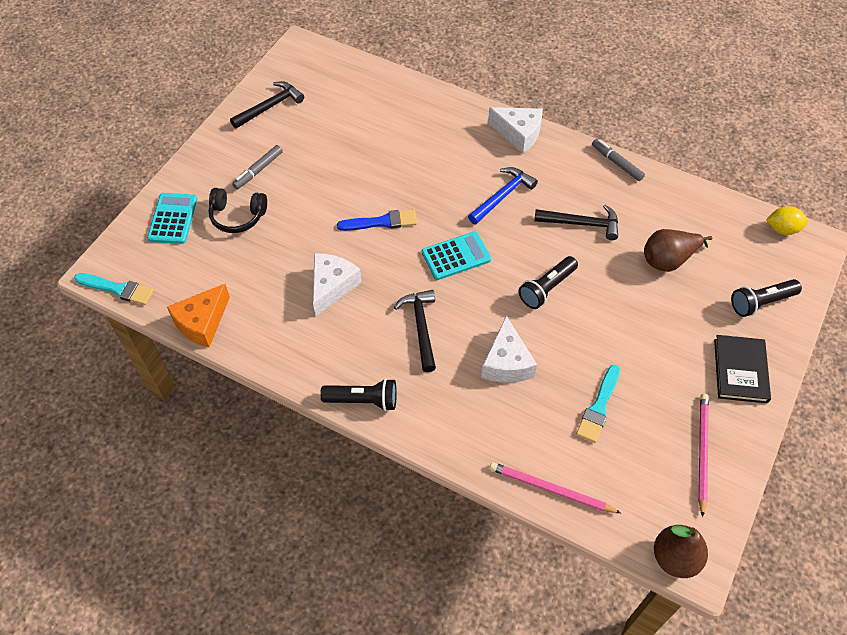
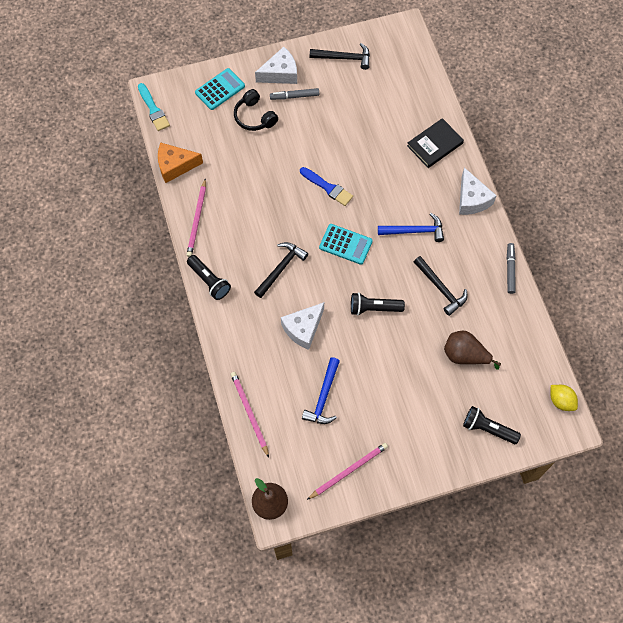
camera: 45 degrees right, 10 degrees up
white cheese [313,253,362,317] -> white cheese moved to [255,47,297,84]
turquoise brush [576,364,620,443] -> blue hammer [302,357,340,424]
black book [714,335,771,403] -> black book moved to [407,118,464,168]
none -> pink pencil [186,178,206,257]

